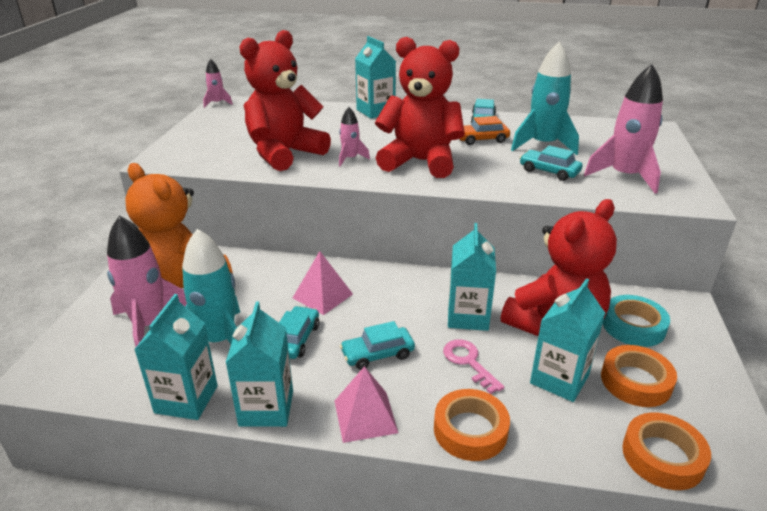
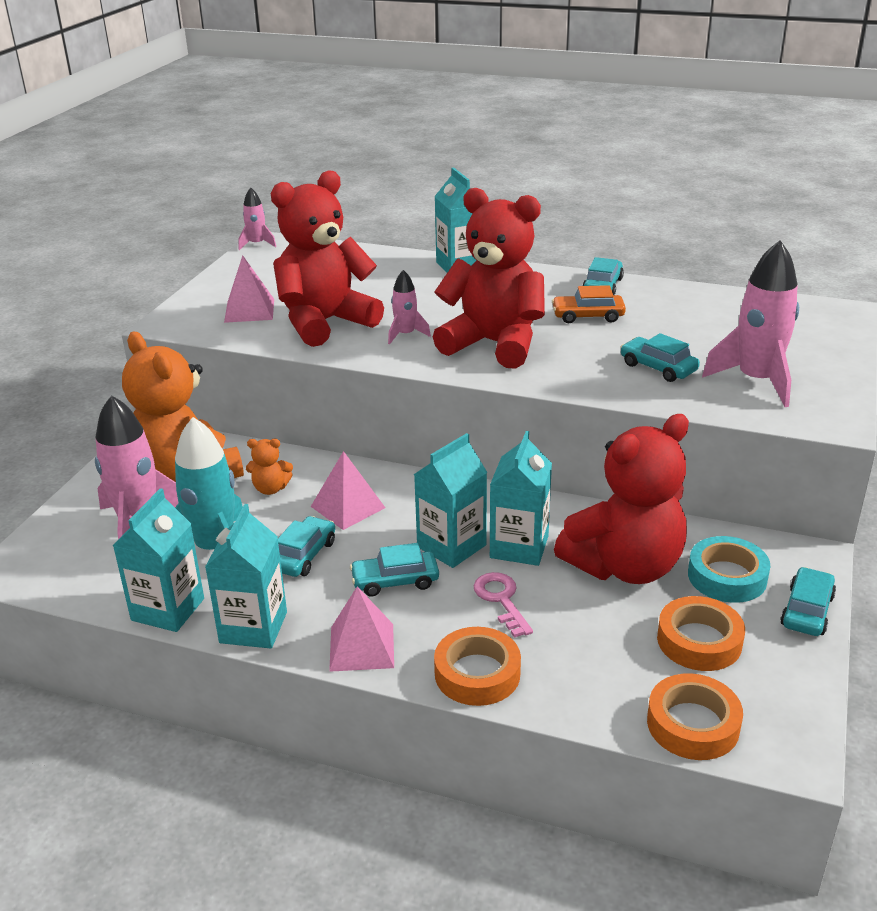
camera: 10 degrees right, 0 degrees up
turquoise rocket [511,41,579,155] -> none
turquoise carton [530,278,605,402] -> turquoise carton moved to [414,433,487,568]
none -> pink pyramid [224,255,274,323]
none -> orange teddy bear [246,439,293,495]
none -> turquoise car [780,567,836,636]

